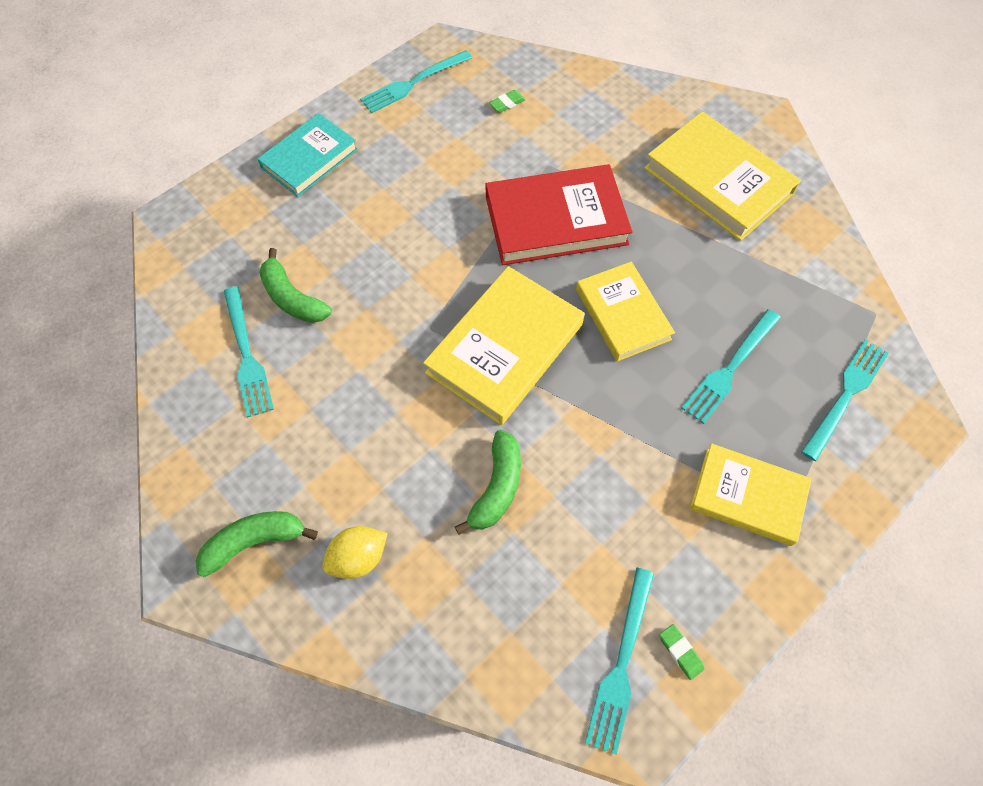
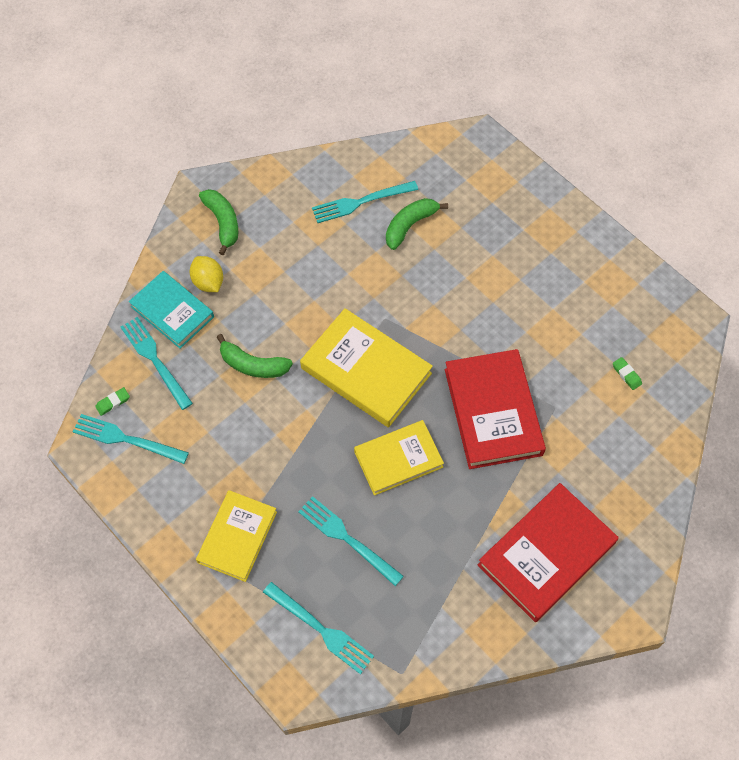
camera: 90 degrees right, 0 degrees up
turquoise book [258,113,358,197] -> turquoise book moved to [129,271,214,349]
turquoise fork [360,50,472,113] -> turquoise fork moved to [121,317,193,410]
yellow book [644,111,801,241] -> red book [478,483,619,622]
green eraser [659,624,705,680] -> green eraser moved to [95,387,130,416]

